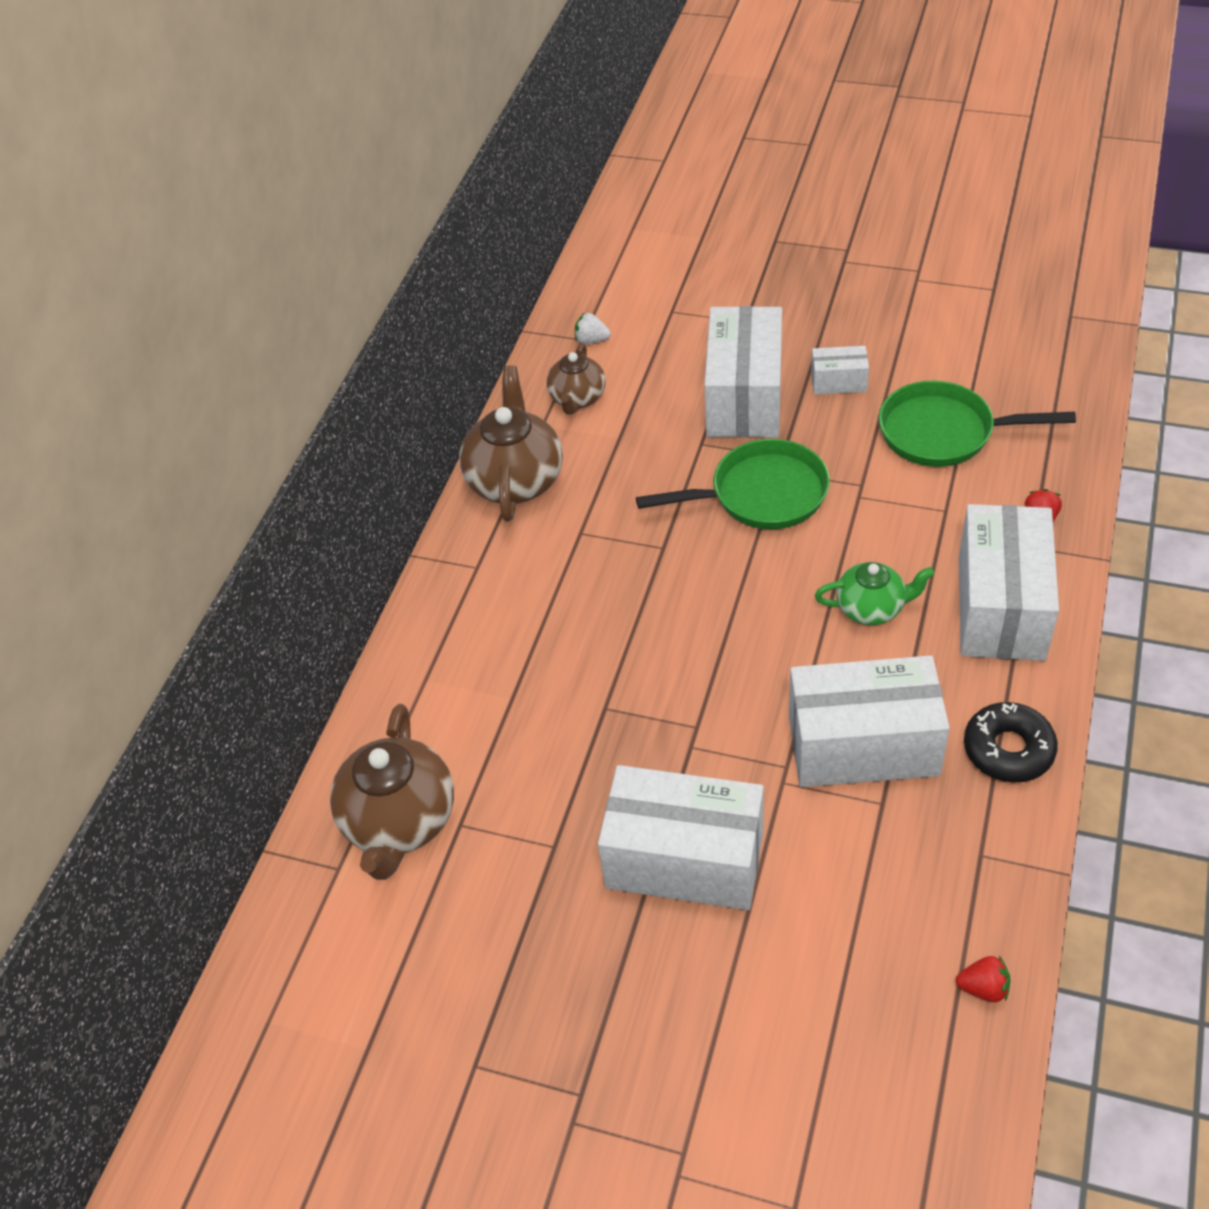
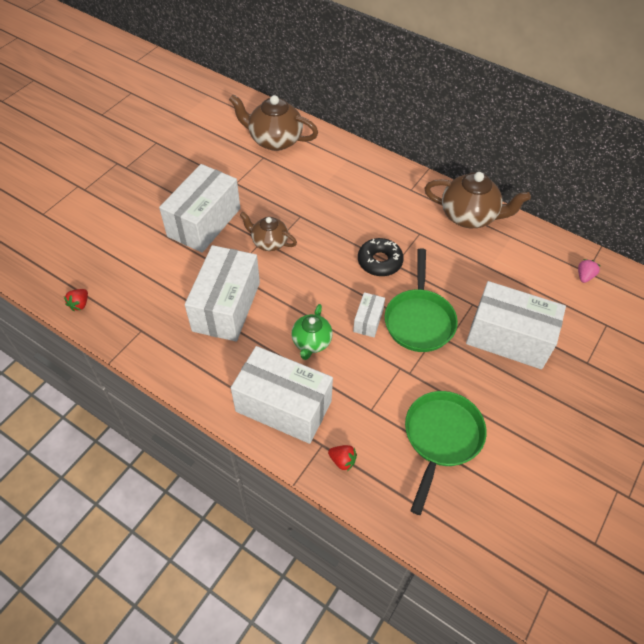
camera: 100 degrees right, 5 degrees up
brown teapot [546,343,606,415] -> brown teapot moved to [240,212,297,251]
white strawberry [575,312,611,344] -> pink strawberry [578,259,600,283]
white box [811,346,869,395] -> white box moved to [353,292,385,337]
black donut [964,702,1058,783] -> black donut moved to [358,238,404,276]

